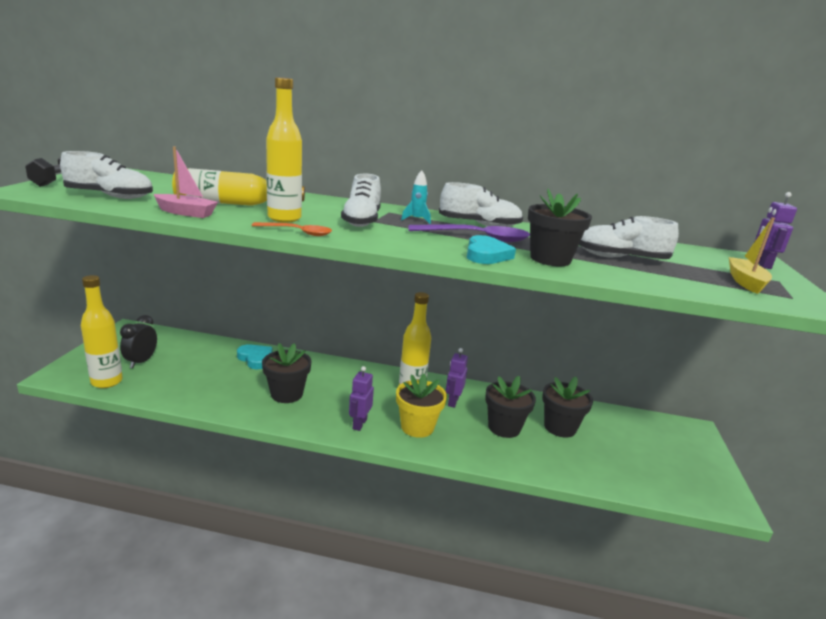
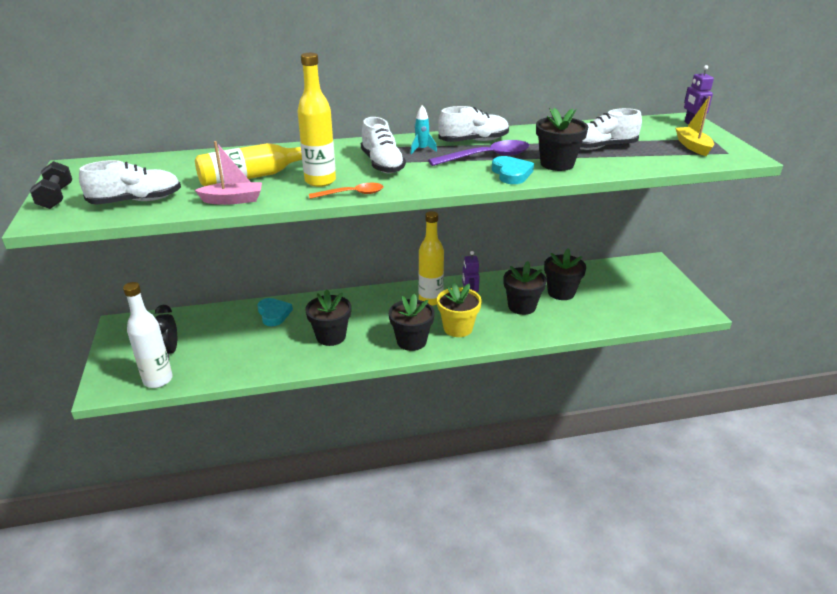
camera: 20 degrees left, 10 degrees up
yellow bottle [81,275,123,388] -> white bottle [123,282,173,388]
turquoise heart [237,344,273,369] -> turquoise heart turned 45 degrees clockwise [258,298,293,326]
purple robot [349,366,374,431] -> black flower pot [389,294,435,351]

